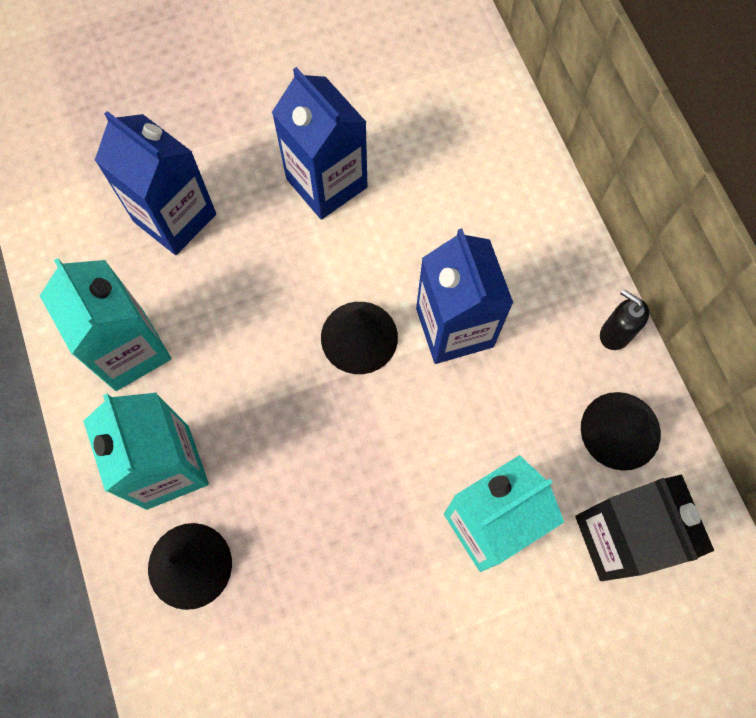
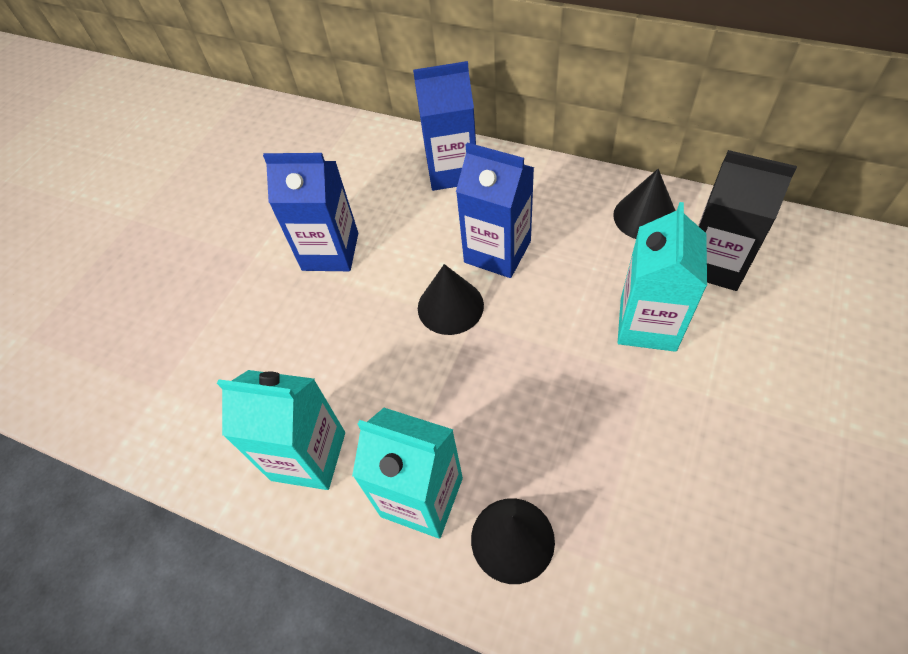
camera: 40 degrees left, 15 degrees down
blue carton [95,111,216,255] -> blue carton moved to [413,61,476,191]
black soap dispenser [600,289,649,350] -> none

